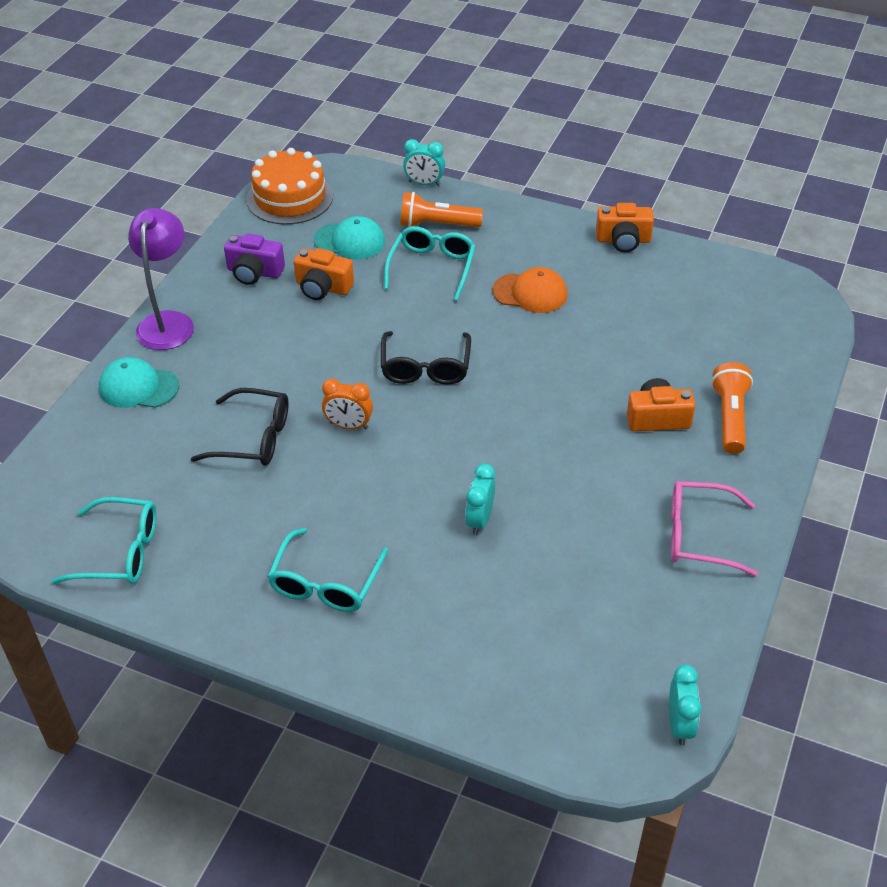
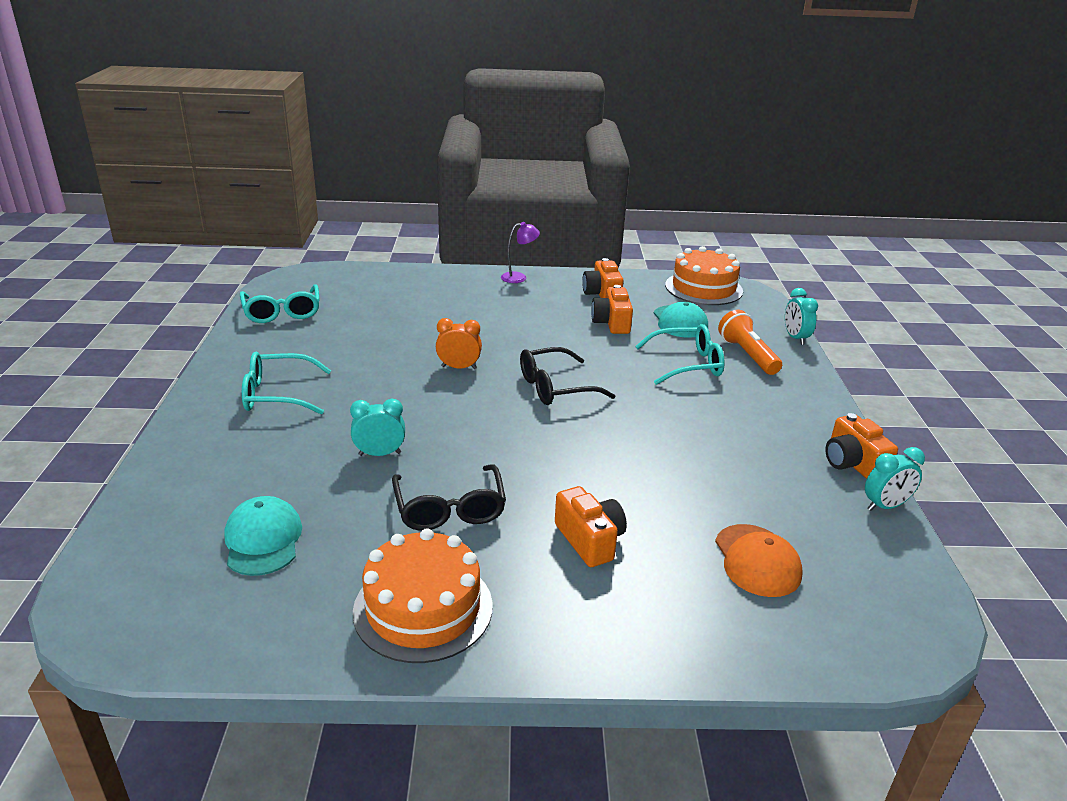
camera: 65 degrees right, 15 degrees down
turquoise cap [99,357,179,408] -> turquoise cap moved to [224,496,302,576]
purple lamp [128,208,194,350] -> purple lamp [501,222,540,283], size x0.56
black glasses [191,388,289,466] -> black glasses moved to [392,464,506,531]
purple camera [224,233,285,285] -> orange camera [582,258,624,298]
orange clock [322,378,373,429] -> orange clock turned 105 degrees clockwise [436,318,482,369]
orange cap [493,267,567,313] -> orange cap moved to [715,524,803,597]
turquoise clock [669,665,702,745] -> turquoise clock moved to [865,447,925,511]
pink glasses [671,481,758,576] -> orange cake [353,528,493,663]
orange flashlight [711,362,753,454] -> none

